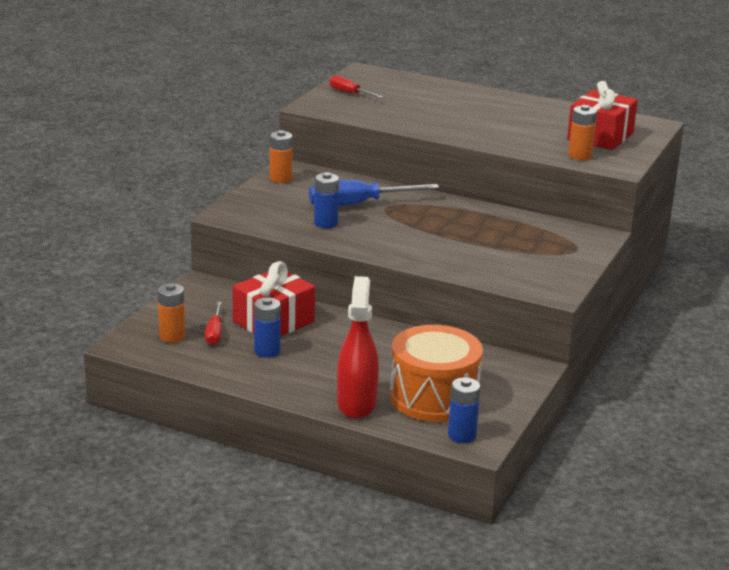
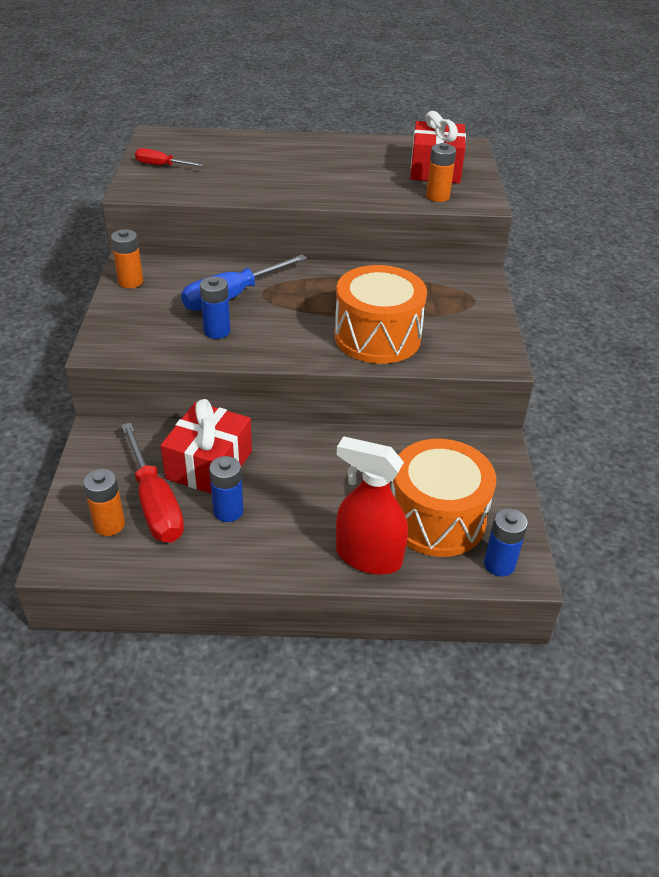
camera: 25 degrees left, 15 degrees up
red screwdriver [205,302,222,345] -> red screwdriver [121,423,184,542], size x1.82
red spray bottle [337,276,379,418] -> red spray bottle turned 45 degrees counterclockwise [336,436,408,575]
none -> orange drum [335,265,427,364]

